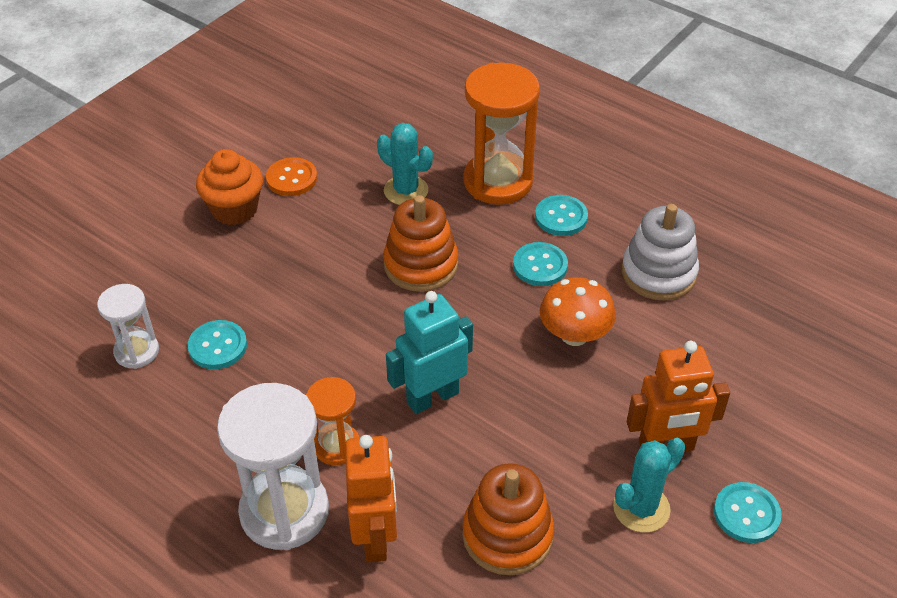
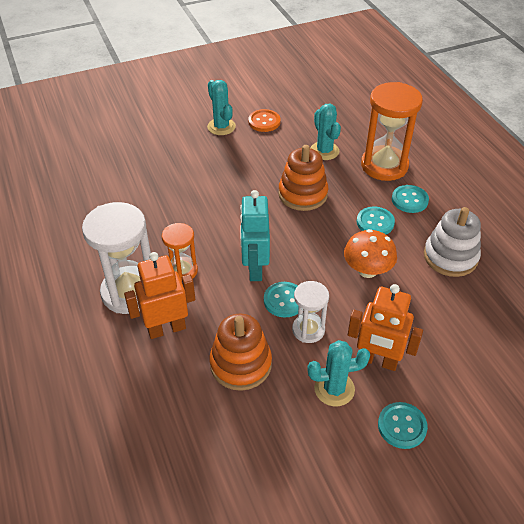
camera: 30 degrees right, 0 degrees up
white hourglass [97,284,159,369] -> white hourglass moved to [292,281,329,343]
turquoise button [188,320,247,369] -> turquoise button moved to [264,282,299,318]
orange cupcake [196,149,263,225] -> turquoise cactus [207,80,236,135]
orange robot [345,435,397,563] -> orange robot turned 135 degrees counterclockwise [124,252,195,339]
turquoise robot [386,291,473,414] -> turquoise robot turned 90 degrees counterclockwise [240,190,270,281]

